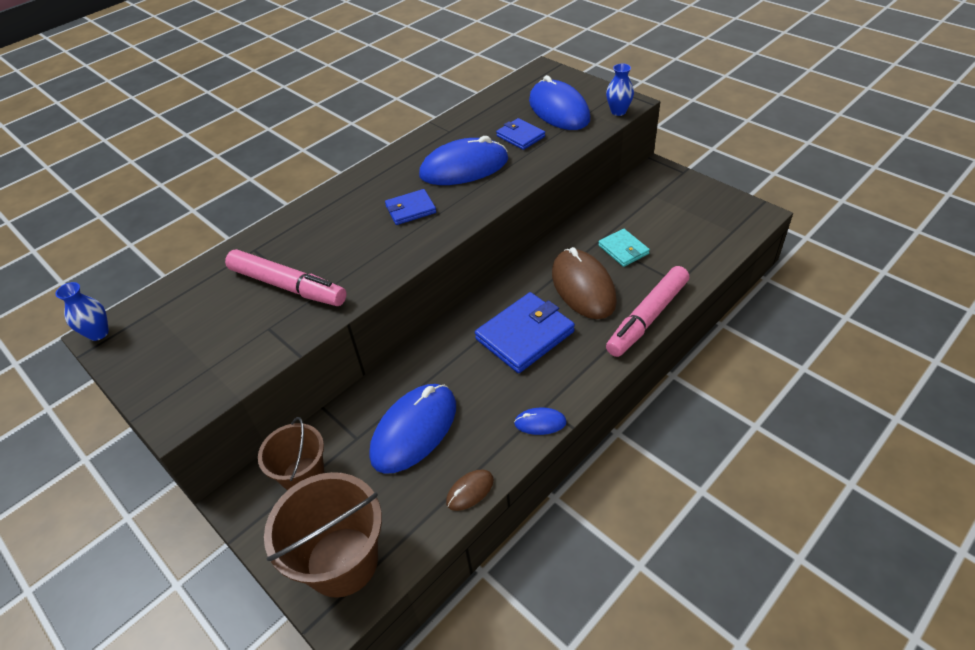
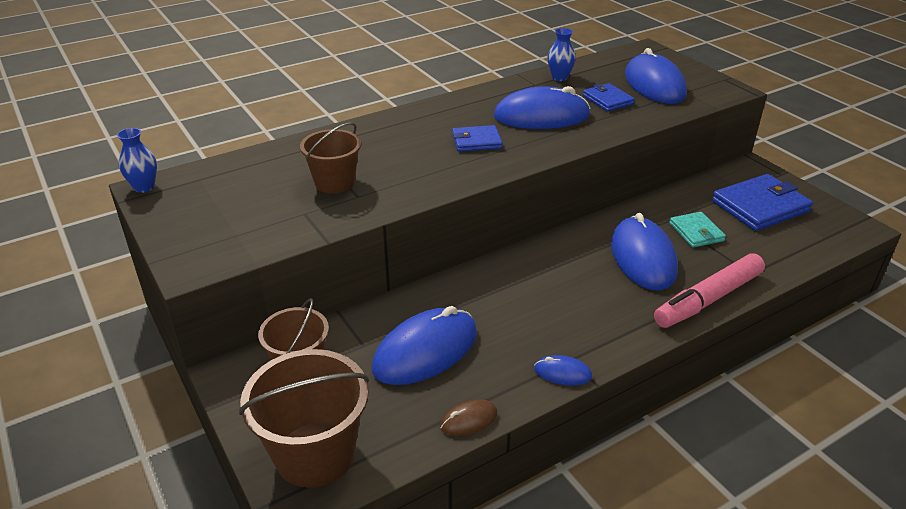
camera: 10 degrees right, 10 degrees down
pink marker [225,249,346,306] -> brown bucket [300,122,361,194]
blue wallet [475,292,575,373] -> blue wallet moved to [712,174,813,231]
brown mouse [552,247,617,319] -> blue mouse [611,213,678,291]
blue vase [606,64,634,116] -> blue vase moved to [547,28,576,81]

